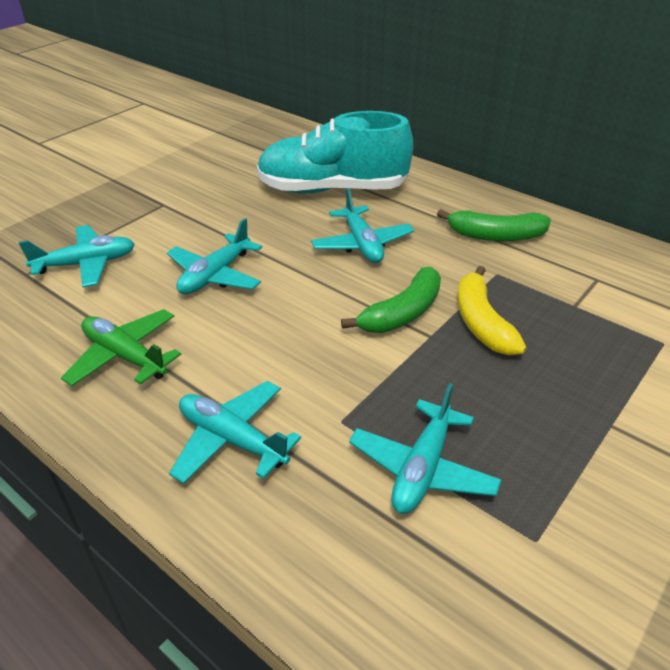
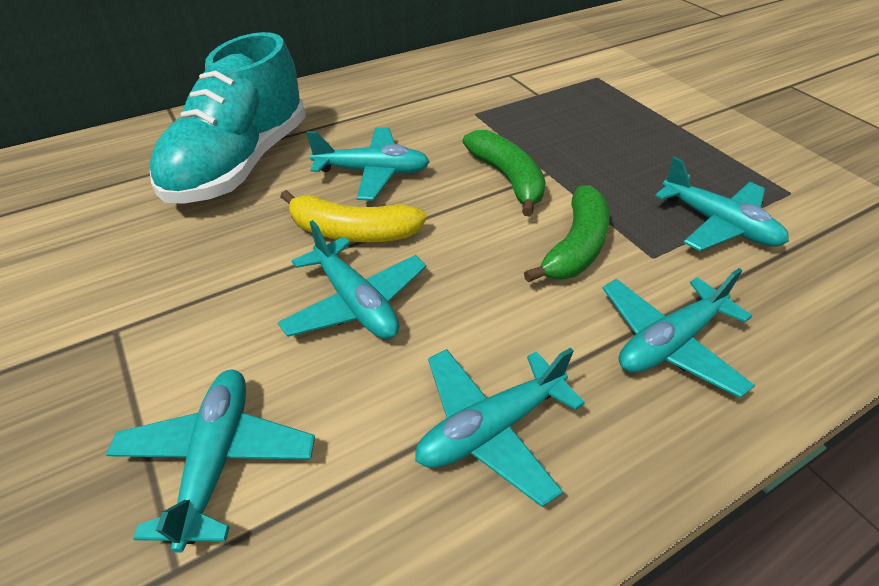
camera: 70 degrees left, 5 degrees up
green plane [61,309,181,386] -> turquoise plane [415,347,585,507]
green banana [437,209,551,241] -> green banana moved to [524,185,610,283]
yellow banana [457,266,526,356] -> yellow banana moved to [280,190,427,242]

